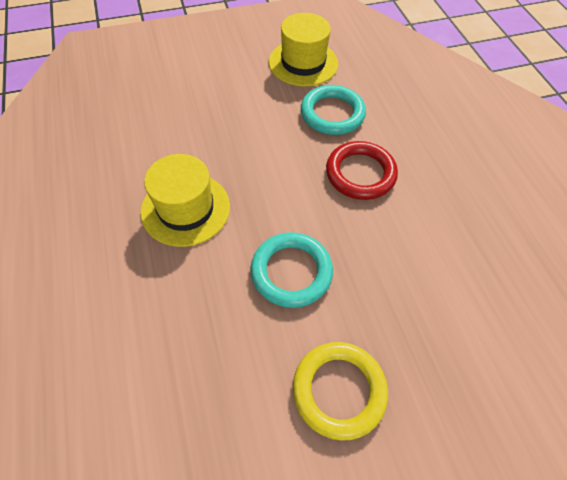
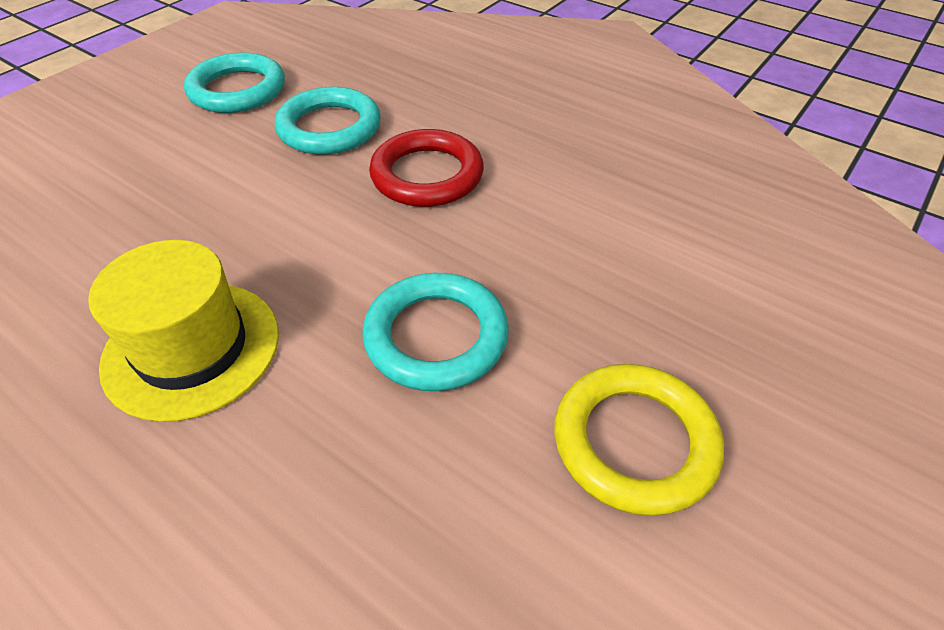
camera: 35 degrees left, 10 degrees down
yellow hat [269,13,338,86] -> turquoise ring [184,52,285,113]

